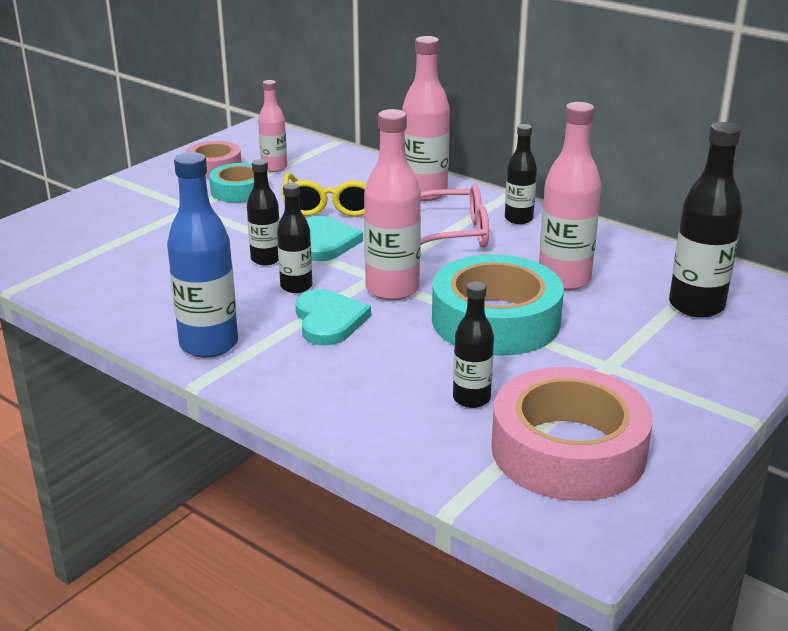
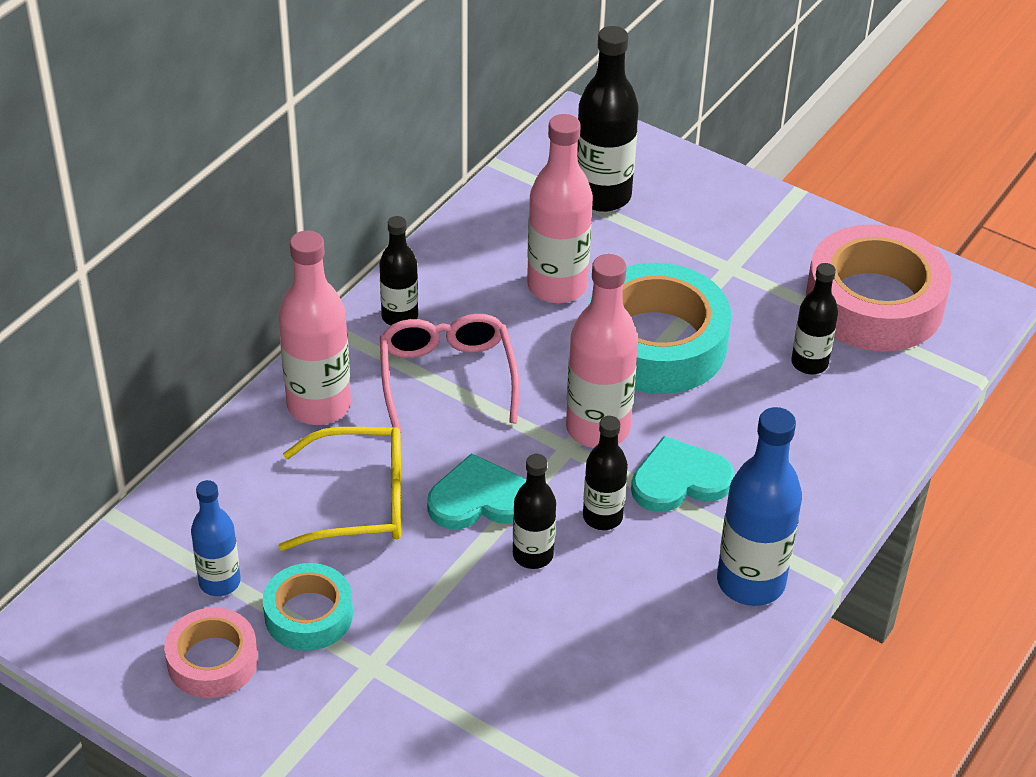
camera: 95 degrees left, 15 degrees up
pink bottle [258,80,287,172] -> blue bottle [191,480,241,596]

